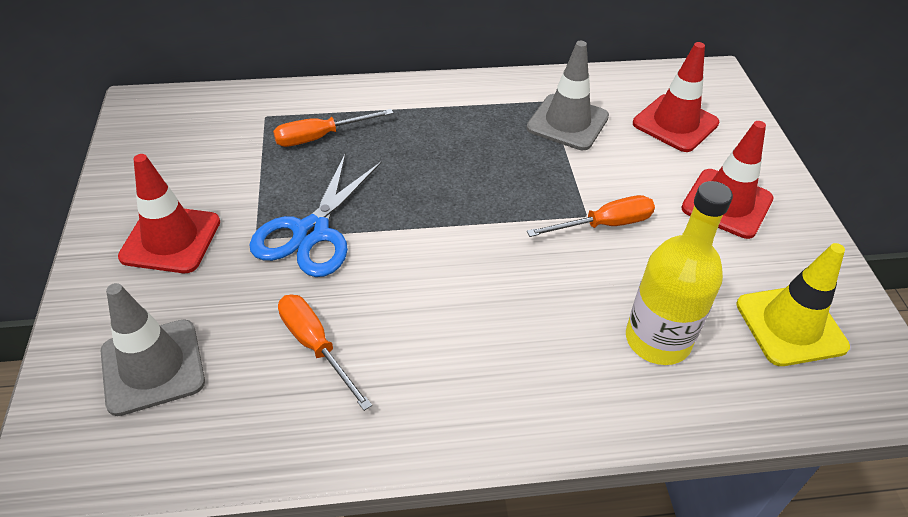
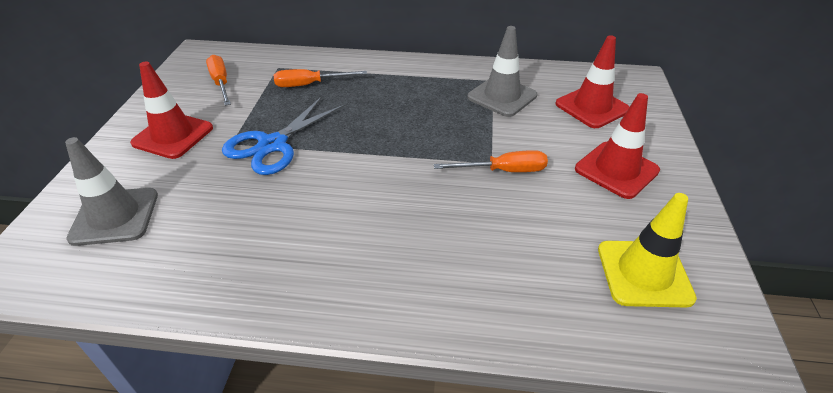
camera: 15 degrees right, 5 degrees down
orange screwdriver [278,295,372,411] -> orange screwdriver moved to [206,55,231,106]
yellow bottle [626,181,733,365] -> none

